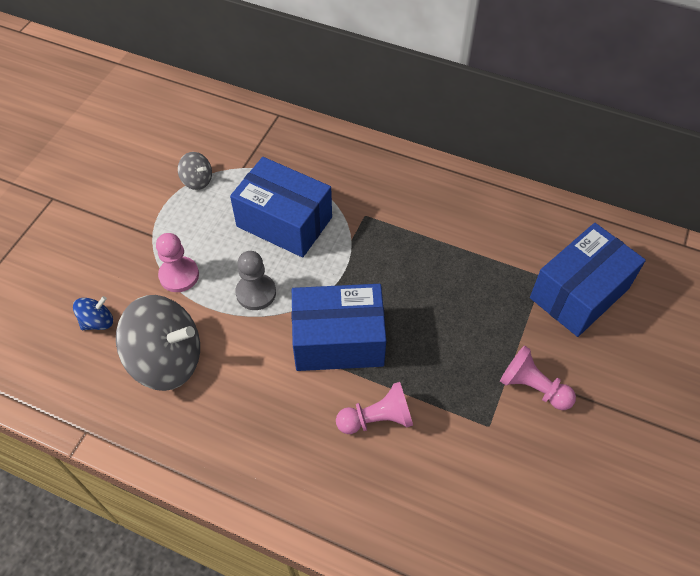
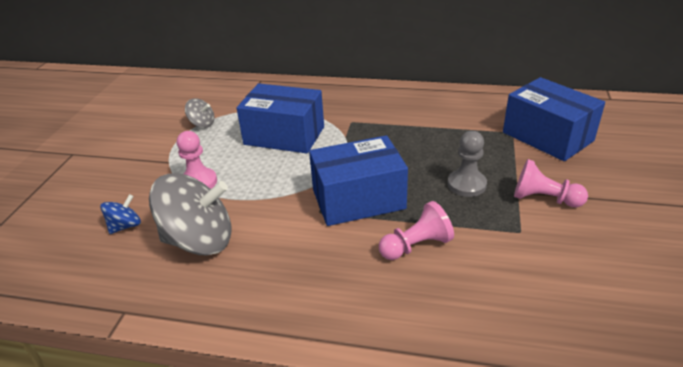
camera: 10 degrees left, 20 degrees down
grey pawn [235,251,276,310] -> grey pawn moved to [448,131,487,197]
blue box [530,223,646,337] -> blue box turned 75 degrees counterclockwise [503,77,605,161]

